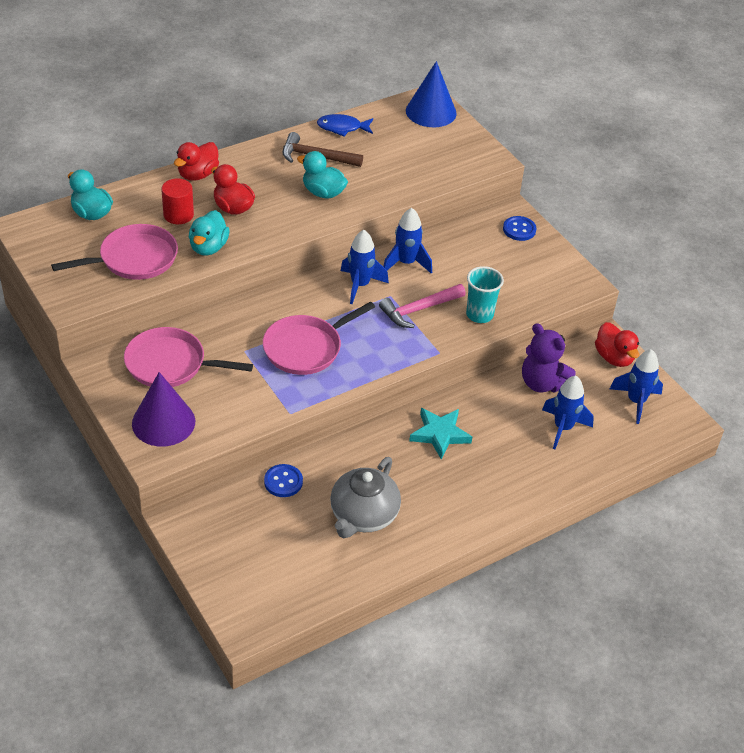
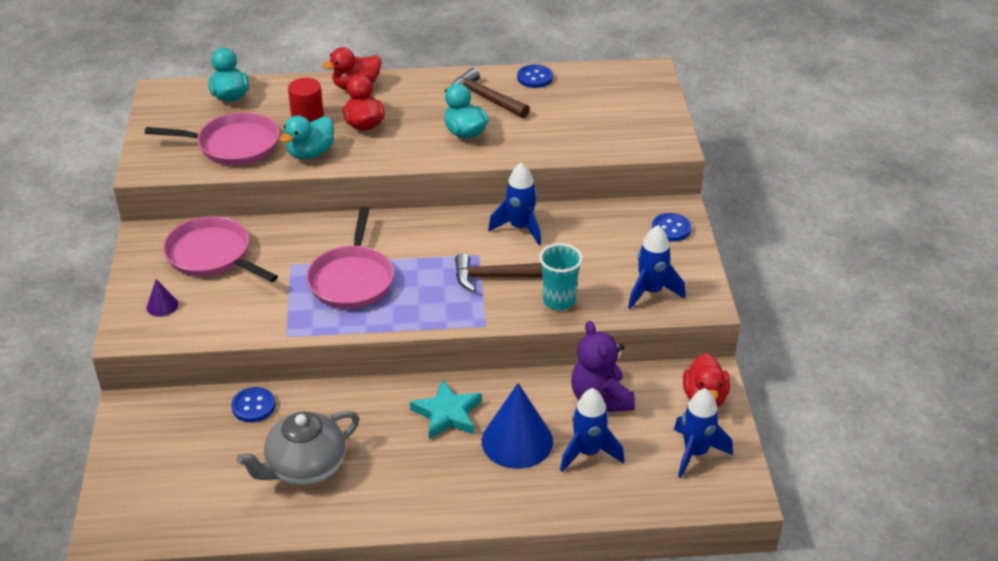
camera: 30 degrees right, 5 degrees down
purple cone [132,372,195,447] -> purple cone [147,279,178,317], size x0.46
pink pan [263,302,375,375] -> pink pan turned 75 degrees counterclockwise [306,206,394,309]
blue fish [317,114,373,137] -> blue button [517,65,553,88]
blue rocket [341,230,389,304] -> blue rocket moved to [628,225,685,309]
pink hammer [379,284,466,328] -> brown hammer [455,253,543,292]
blue cone [406,61,457,127] -> blue cone moved to [482,383,553,469]

